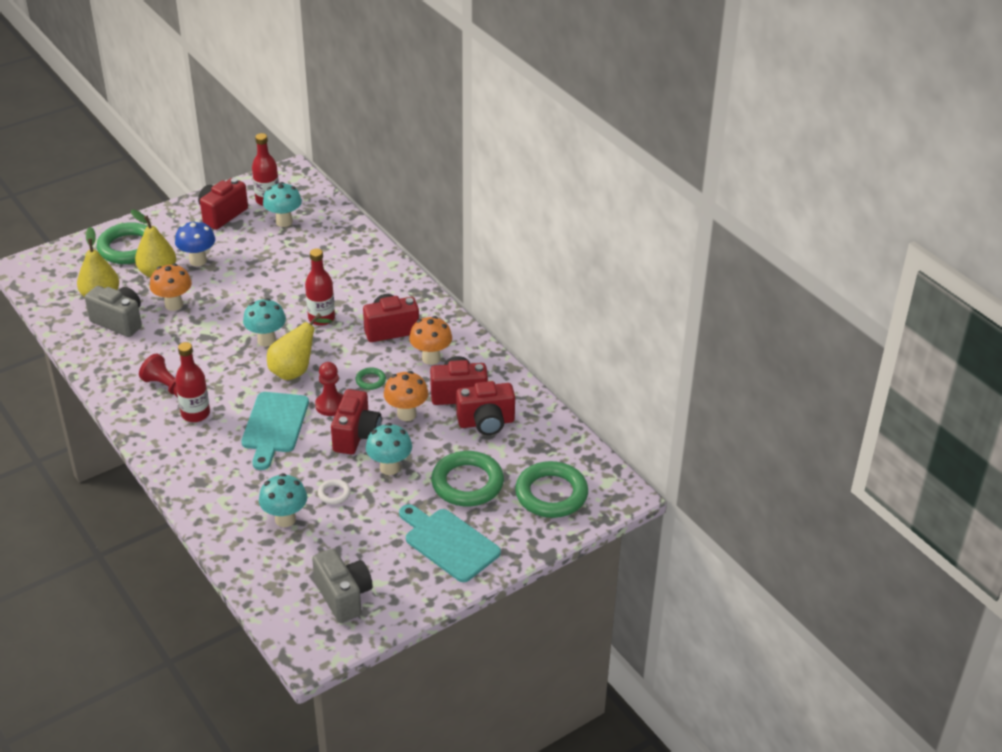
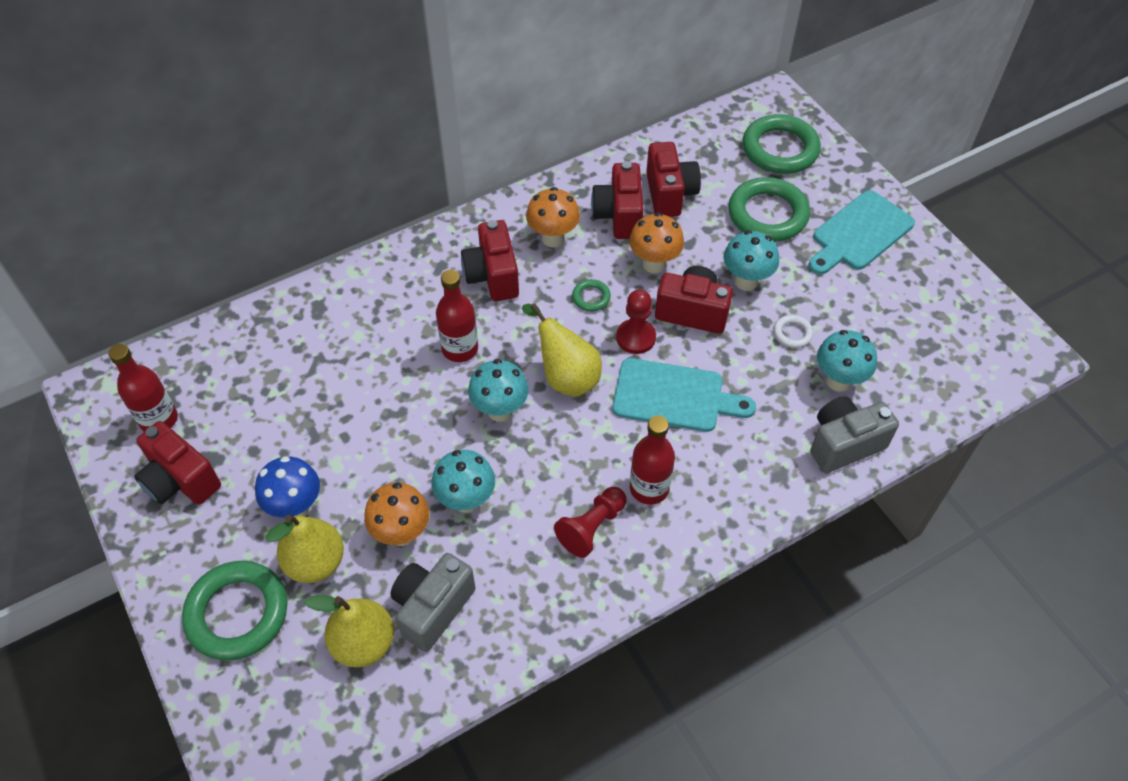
camera: 85 degrees left, 15 degrees up
turquoise mushroom [263,182,302,227] -> turquoise mushroom moved to [431,450,495,513]
grey camera [312,548,373,623] -> grey camera moved to [810,396,899,473]

